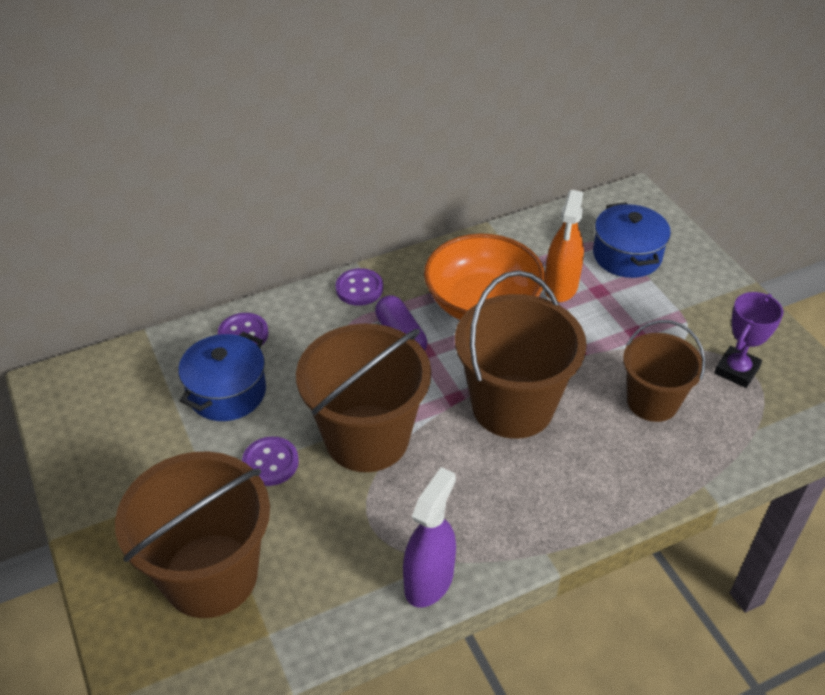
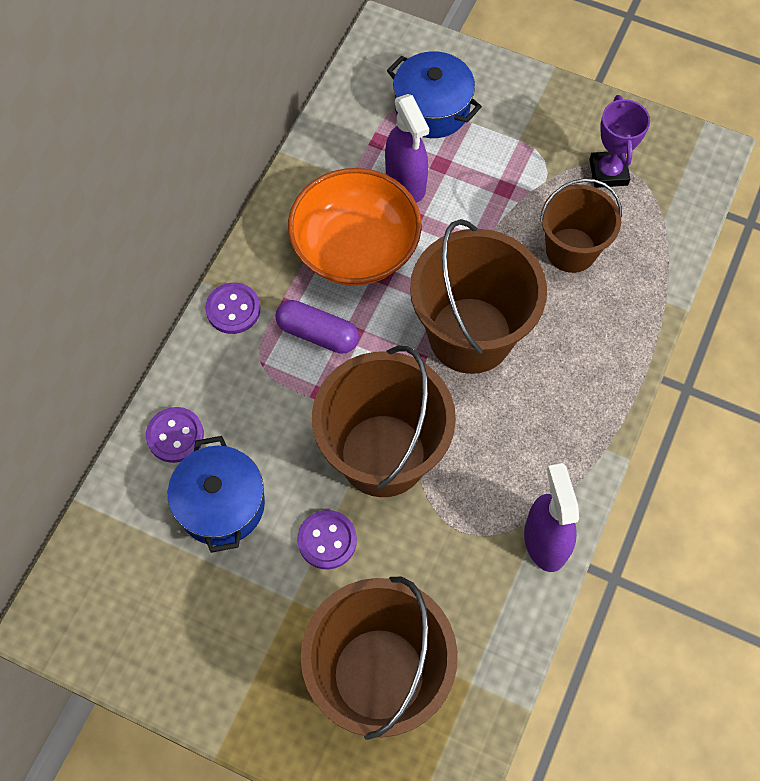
camera: 40 degrees left, 20 degrees up
orange spray bottle [545,190,584,302] -> purple spray bottle [385,94,429,203]

